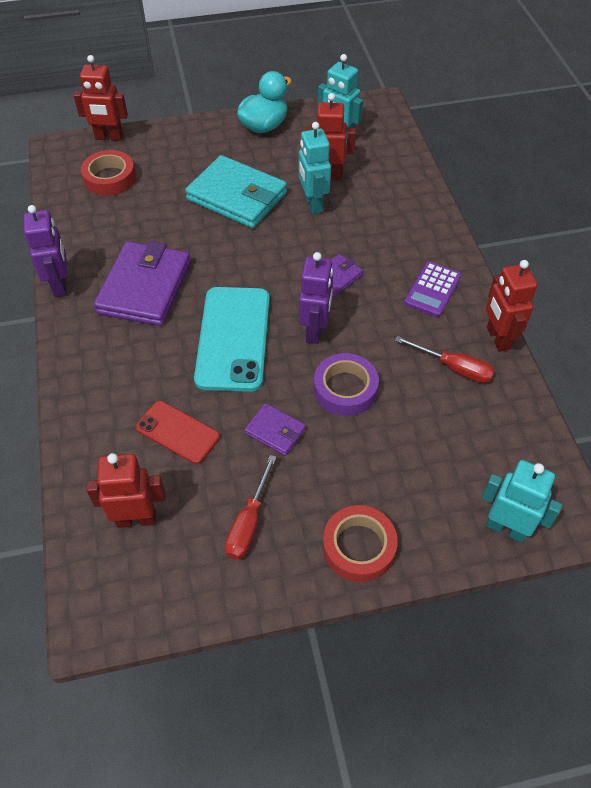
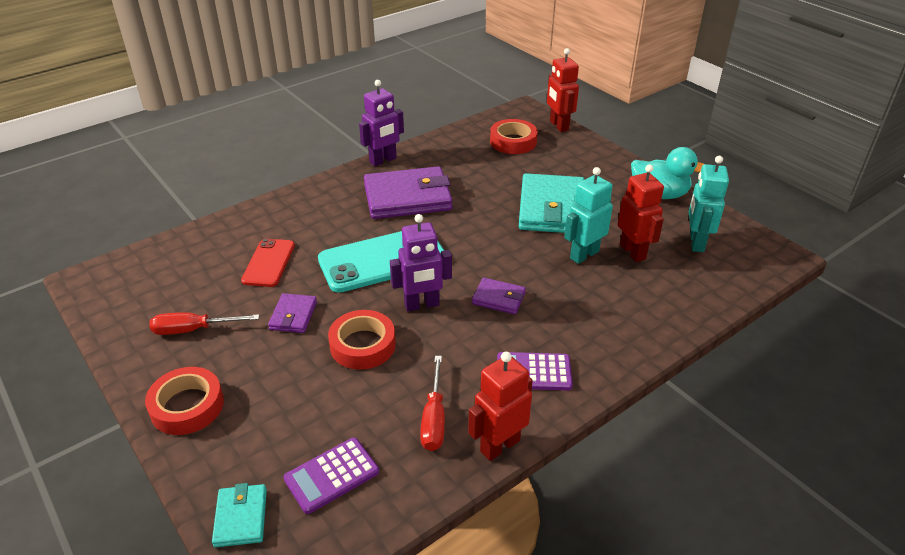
camera: 65 degrees right, 15 degrees down
red robot [86,453,165,528] -> none
purple tape [314,353,379,416] -> red tape [328,310,396,370]
turquoise robot [482,460,563,543] -> turquoise wallet [212,483,267,547]
none -> purple calculator [283,438,379,514]

